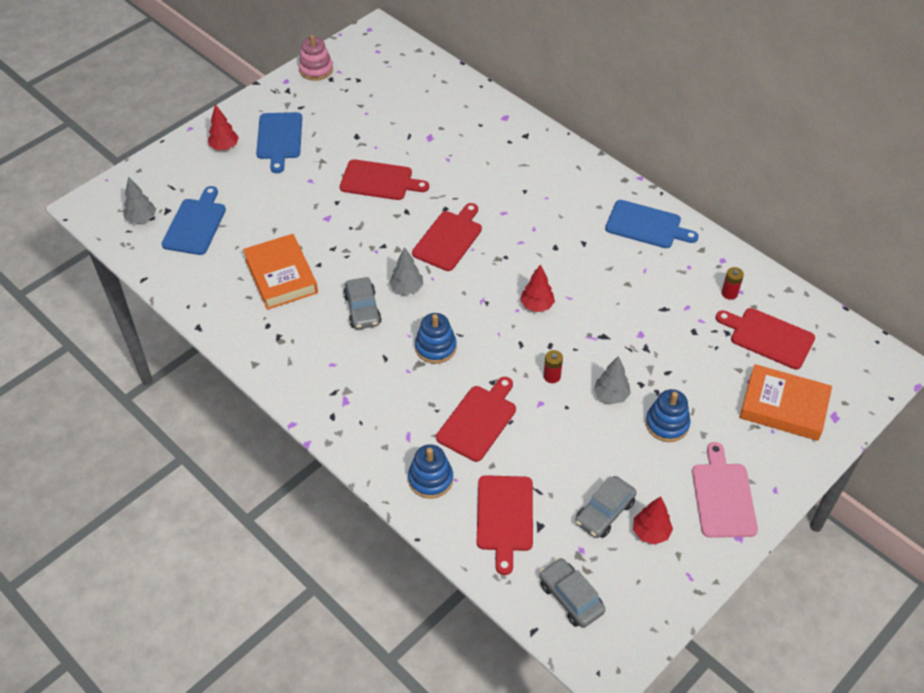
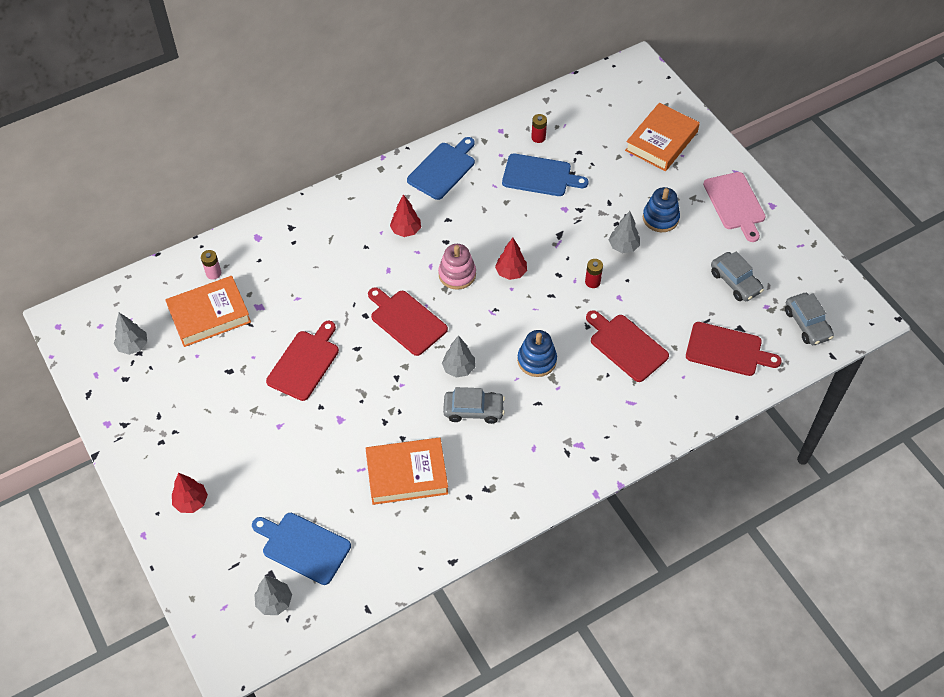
camera: 75 degrees left, 5 degrees up
blue cutting board [256,112,302,173] -> blue cutting board moved to [502,153,589,196]
pink stacking toy [299,35,333,81] -> pink stacking toy moved to [438,244,476,290]
blue stacking toy [408,444,453,499] -> none
grey car [539,558,606,628] -> grey car turned 90 degrees counterclockwise [785,293,834,345]
red tree [633,496,673,545] -> red tree moved to [390,194,421,237]
pink cutting board [692,442,758,538] -> pink cutting board turned 120 degrees counterclockwise [703,172,766,242]
red cutting board [715,308,815,370] -> none
none -> grey tree [114,313,147,355]
none -> orange book [165,276,251,347]
none -> pink battery [201,250,221,280]

